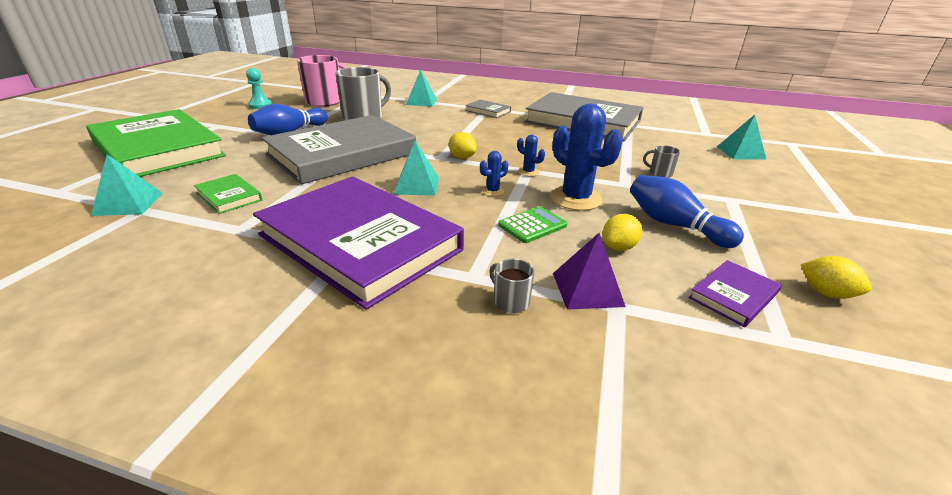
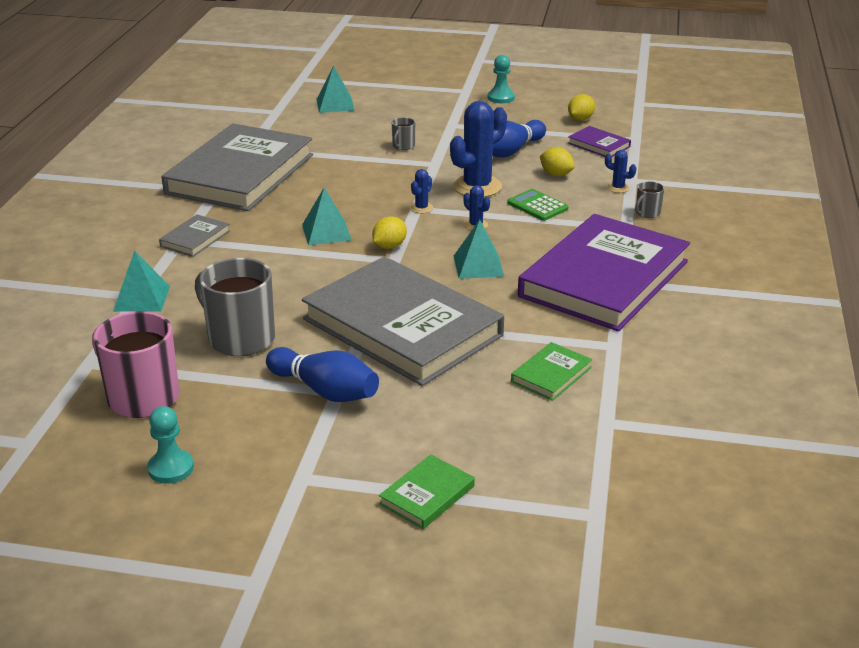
camera: 95 degrees left, 0 degrees up
green book [86,109,226,177] -> green book [379,454,475,529], size x0.40
turquoise pyramid [91,154,163,216] -> turquoise pyramid moved to [302,188,351,245]
purple pyramid [553,233,626,310] -> blue cactus [605,150,636,193]
none -> turquoise pawn [488,55,515,103]

